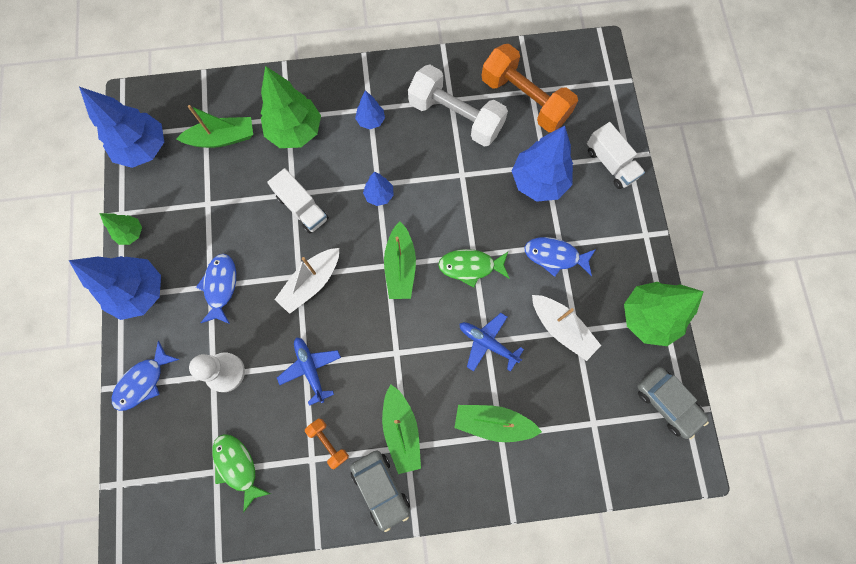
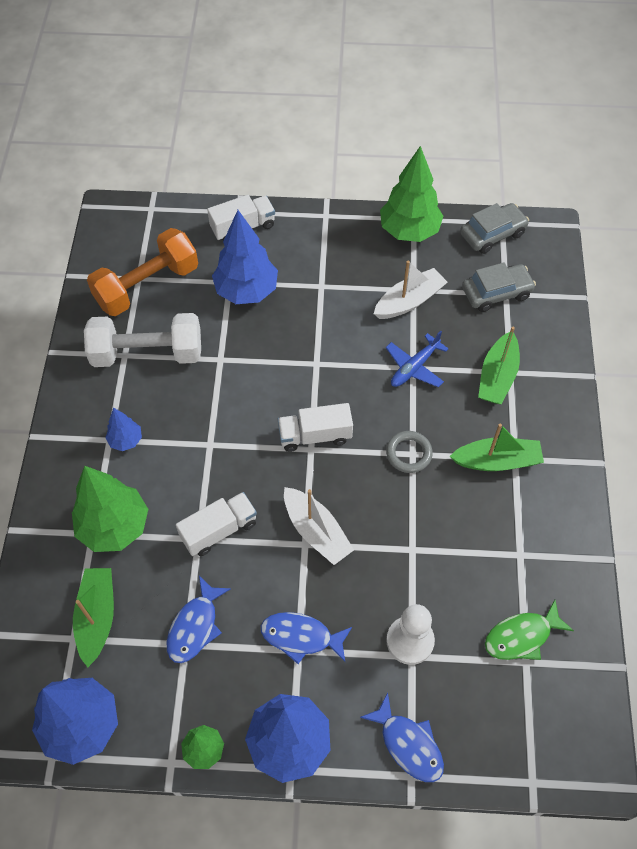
camera: 80 degrees left, 15 degrees down
blue plane [277,337,341,406] -> none
orange dumbbell [305,419,349,469] -> none
grey car [350,450,410,532] -> grey car moved to [462,262,536,312]
blue tree [363,172,394,206] -> none
green boat [384,221,416,299] -> white truck [278,403,353,452]
white dumbbell [408,65,508,147] -> white dumbbell turned 45 degrees clockwise [84,313,201,367]
green fish [438,249,510,287] -> none
blue fish [524,237,596,277] -> blue fish moved to [167,576,231,663]
none -> grey ring [386,431,433,473]

